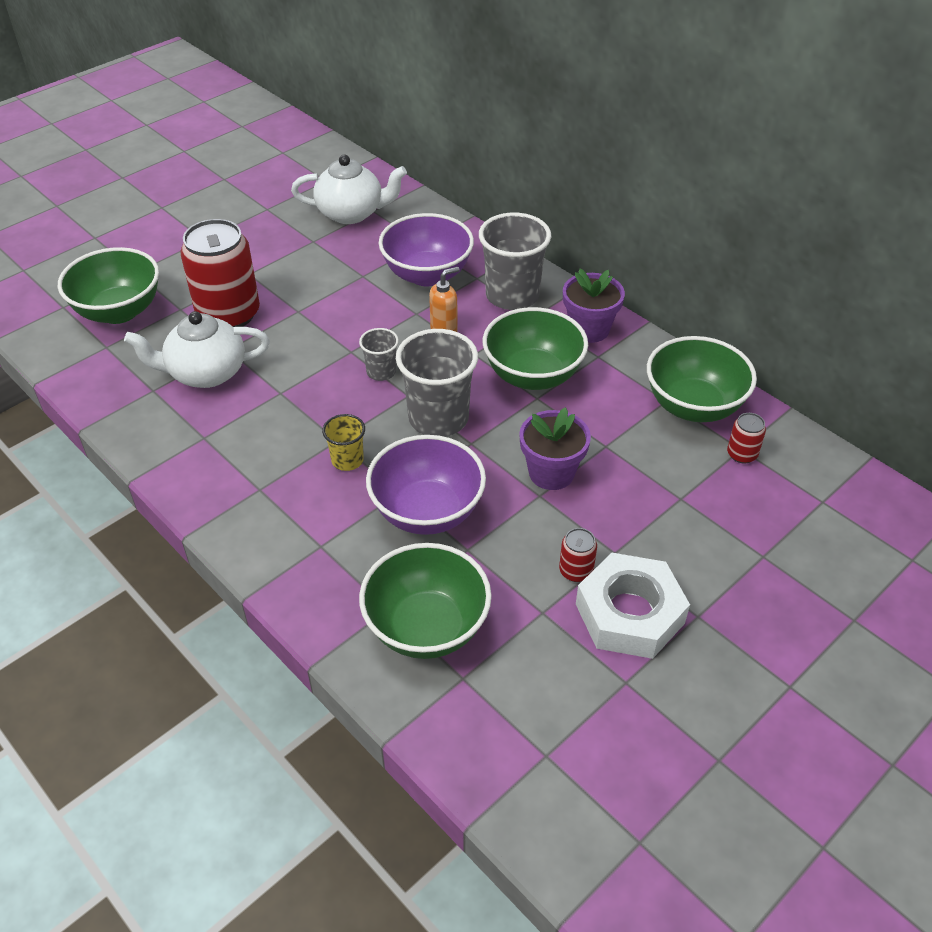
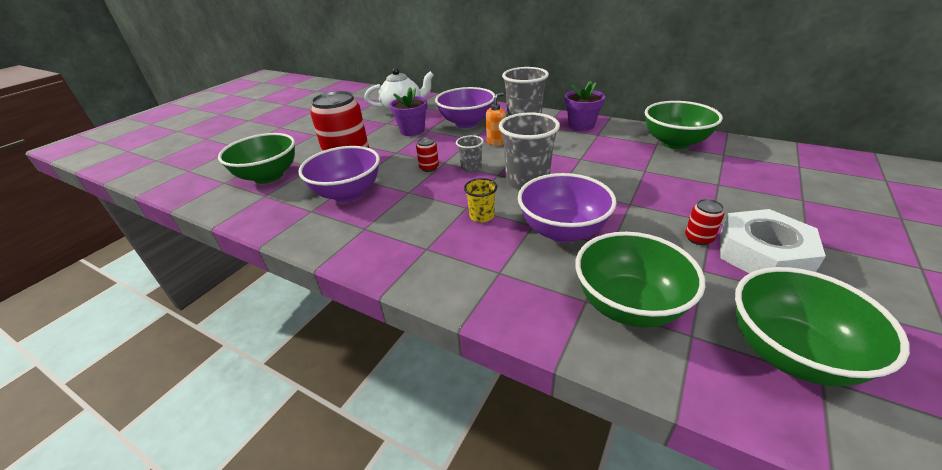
camera: 15 degrees left, 10 degrees down
white teapot [124,311,270,388] -> purple bowl [298,146,380,202]
green bowl [483,307,588,390] -> green bowl moved to [735,267,910,386]
purple flower pot [519,407,591,490] -> purple flower pot moved to [389,87,427,136]
red can [727,413,766,464] -> red can moved to [416,137,439,172]

